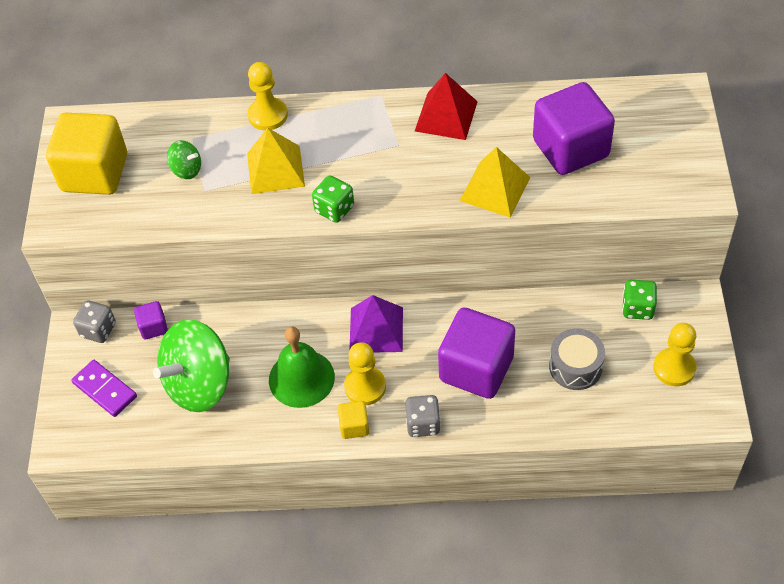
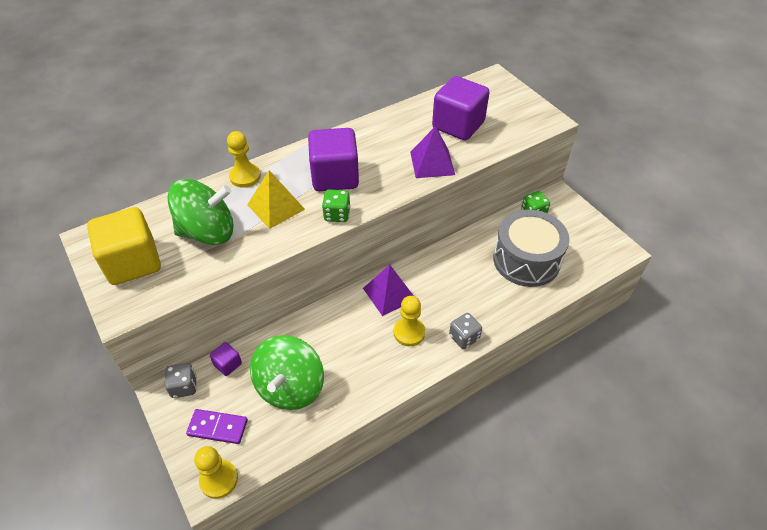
camera: 35 degrees left, 5 degrees down
green spinning top [167,140,201,179] -> green spinning top [168,179,234,245], size x2.29
green bell [269,326,335,408] -> none
yellow cube [338,401,369,439] -> none
red pyramid [415,73,478,140] -> none
purple cube [438,308,515,399] -> purple cube moved to [308,128,359,191]
yellow pyramid [460,147,531,218] -> purple pyramid [410,126,455,178]
grey drum [549,328,605,390] -> grey drum [493,210,570,287], size x1.80
yellow pawn [653,323,697,386] -> yellow pawn moved to [194,446,238,499]

